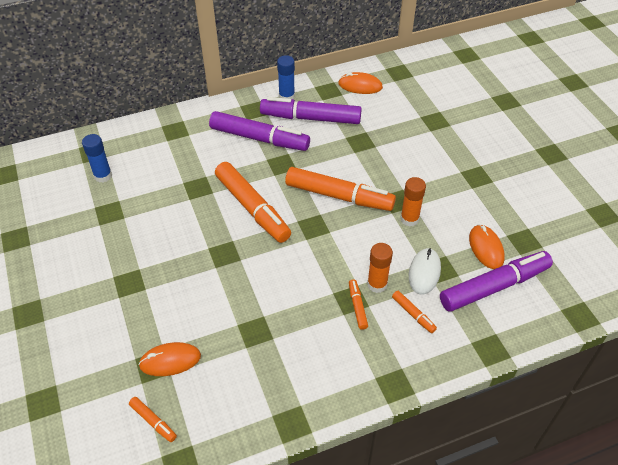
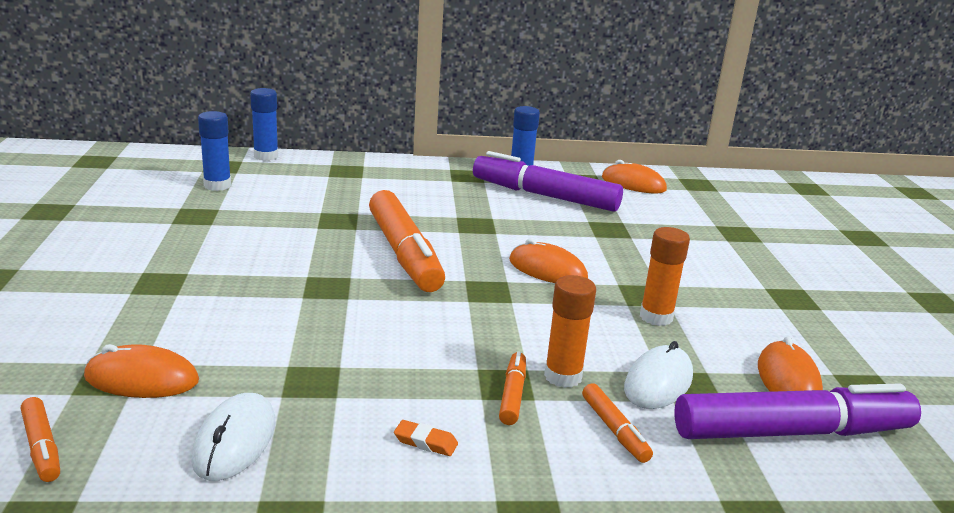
camera: 15 degrees right, 25 degrees down
purple marker [209,111,310,151] -> none
orange marker [285,167,396,211] -> orange mouse [509,239,588,283]
none -> white mouse [192,393,275,481]
none -> blue glue stick [250,88,278,161]
none -> orange eraser [394,420,458,456]

